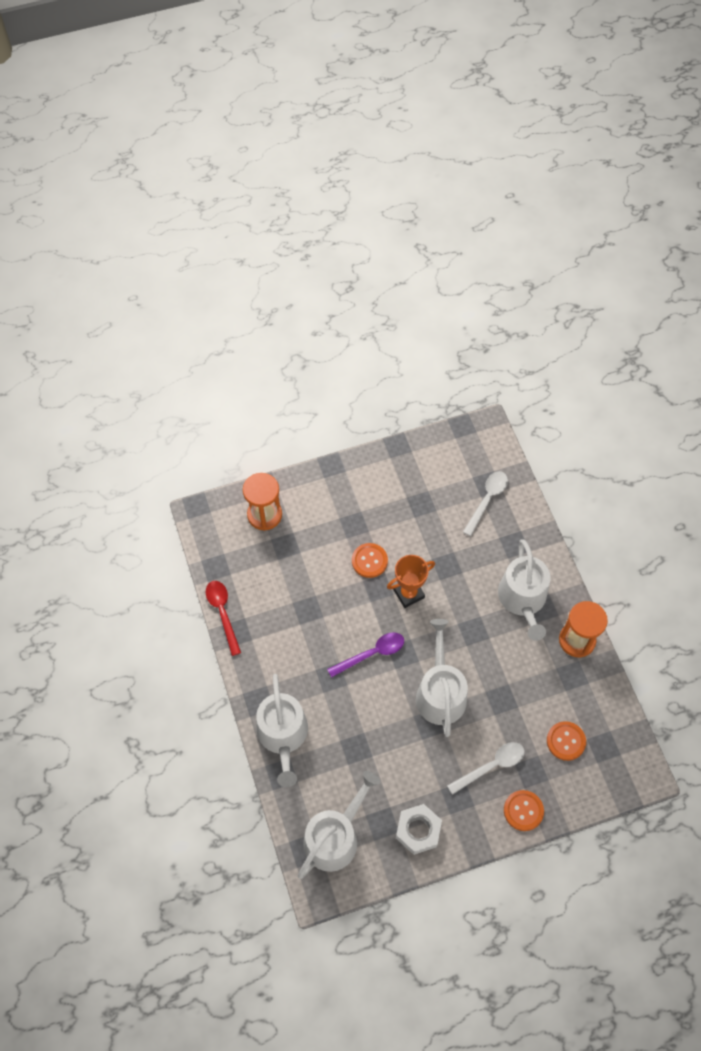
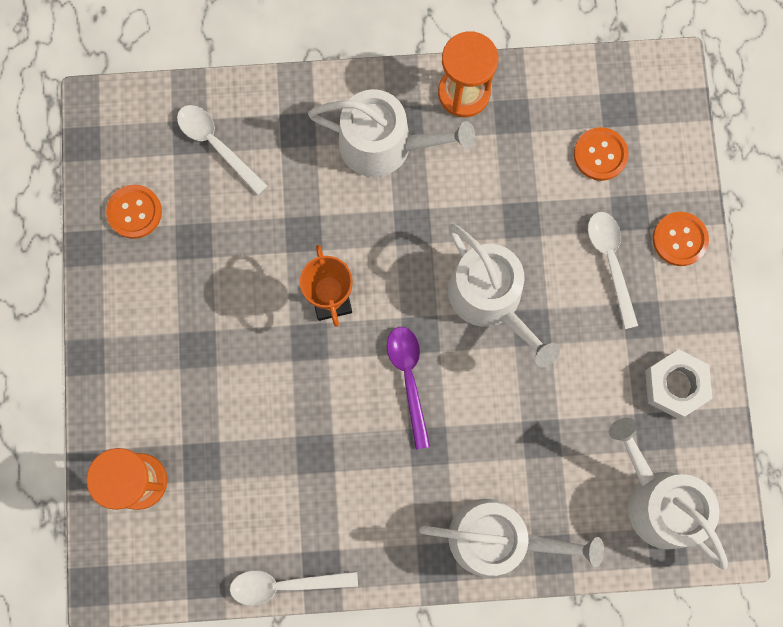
camera: 75 degrees left, 15 degrees up
red spoon [206,581,241,656] -> white spoon [230,570,358,606]
orange button [352,543,388,578] -> orange button moved to [106,184,162,239]
white watering can [416,619,468,737] -> white watering can turned 135 degrees counterclockwise [448,224,560,367]

